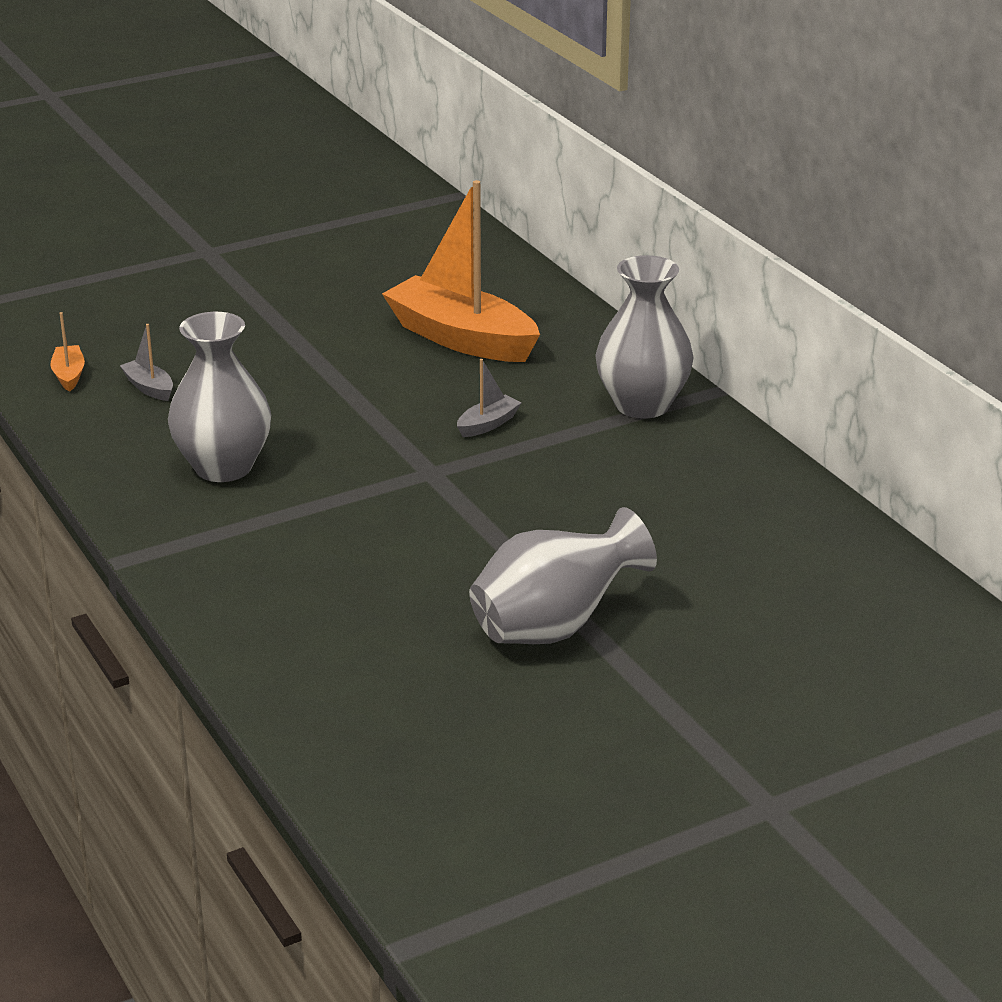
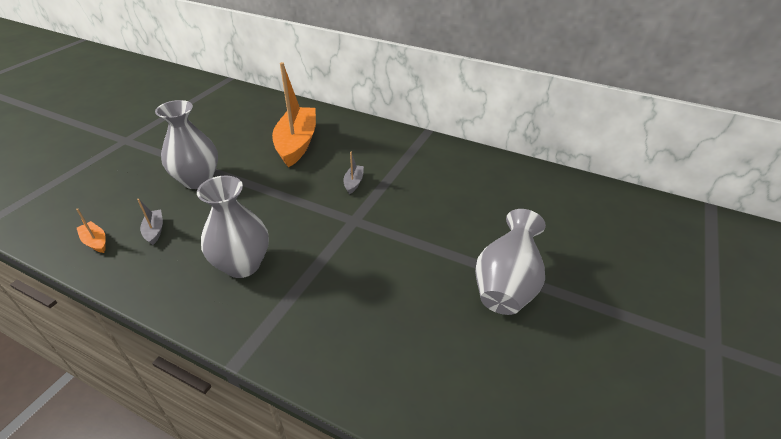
camera: 35 degrees left, 10 degrees up
grey boat [120,324,173,401] -> grey boat turned 60 degrees clockwise [137,199,163,245]
orange boat [382,180,540,362] -> orange boat turned 90 degrees clockwise [272,62,316,167]
grey vase [595,255,694,419] -> grey vase moved to [155,100,218,189]

